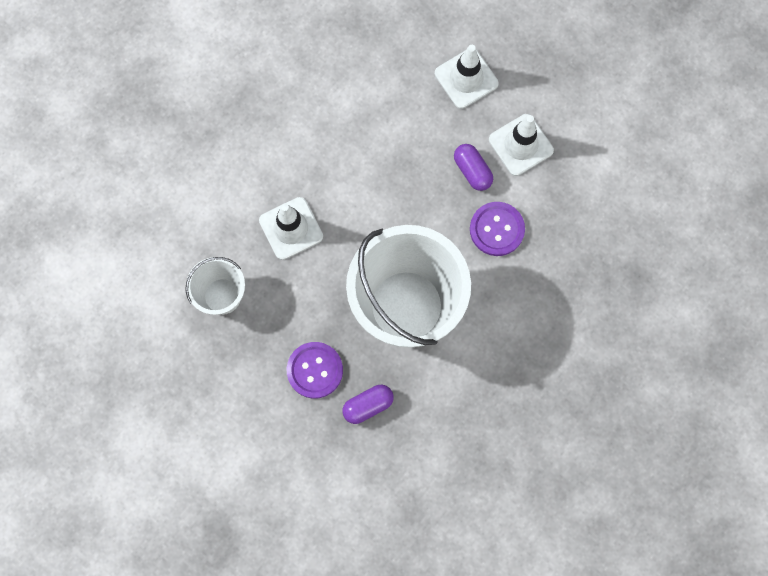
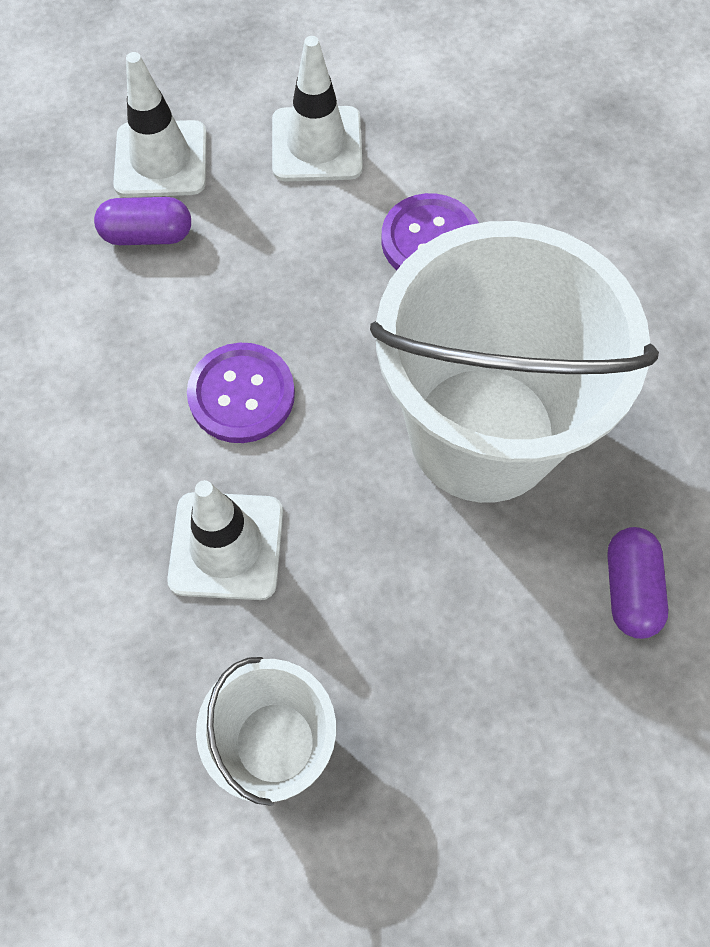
camera: 60 degrees left, 10 degrees down
purple button [287,342,343,399] -> purple button moved to [187,343,295,443]
purple capsule [454,144,493,191] -> purple capsule moved to [94,197,191,245]

